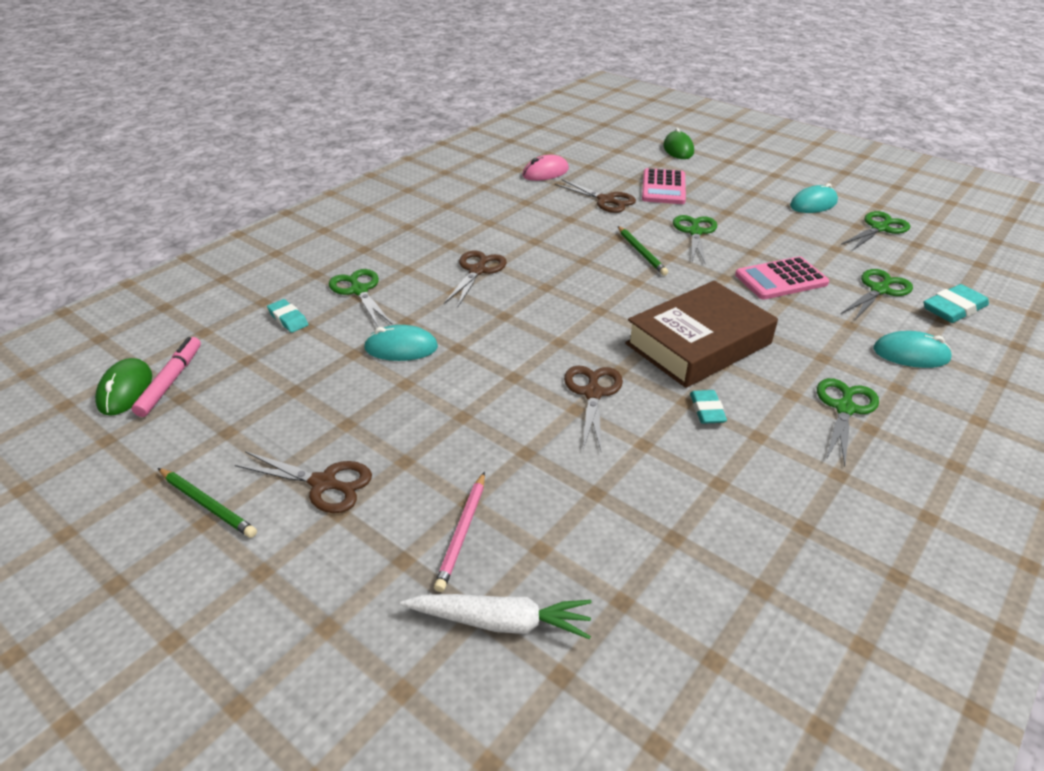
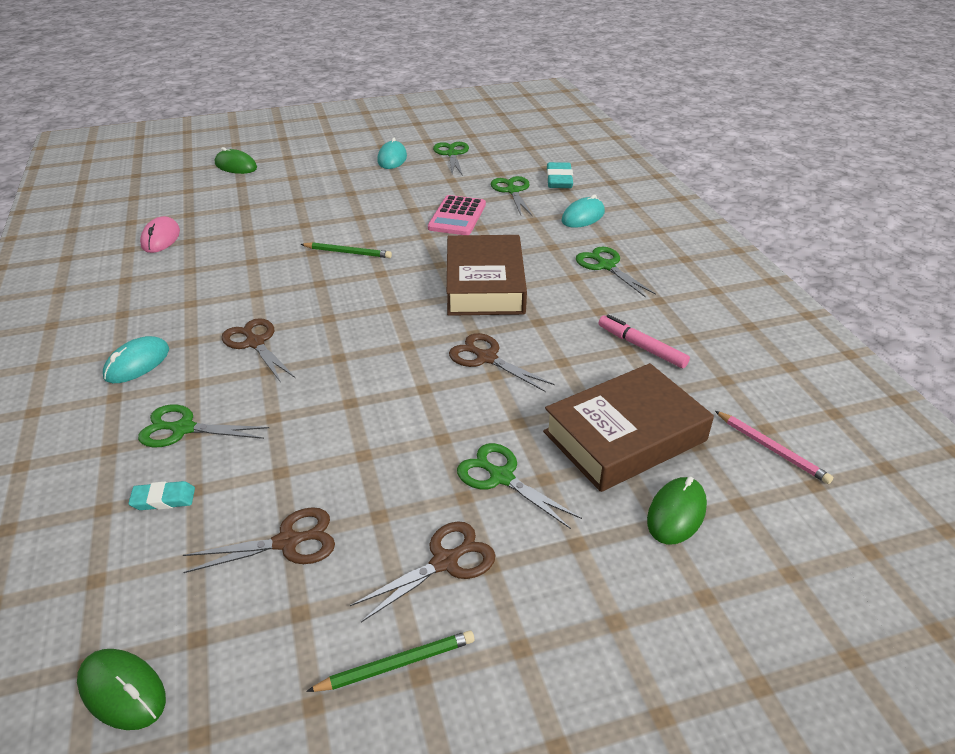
camera: 55 degrees left, 0 degrees up
pink marker [132,337,201,417] -> pink marker moved to [599,314,690,368]
turquoise mouse [364,325,438,361] -> turquoise mouse moved to [103,336,169,383]
white carrot [400,594,592,639] -> green mouse [647,476,707,545]
pink pencil [434,472,485,592] -> pink pencil moved to [715,411,833,484]
brown scissors [555,179,636,213] -> brown scissors moved to [183,507,335,573]
pink calculator [642,168,686,204] -> none
green scissors [673,215,717,265] -> green scissors moved to [457,443,582,529]
turquoise eraser [690,390,727,424] -> none
none -> brown book [543,363,714,492]

